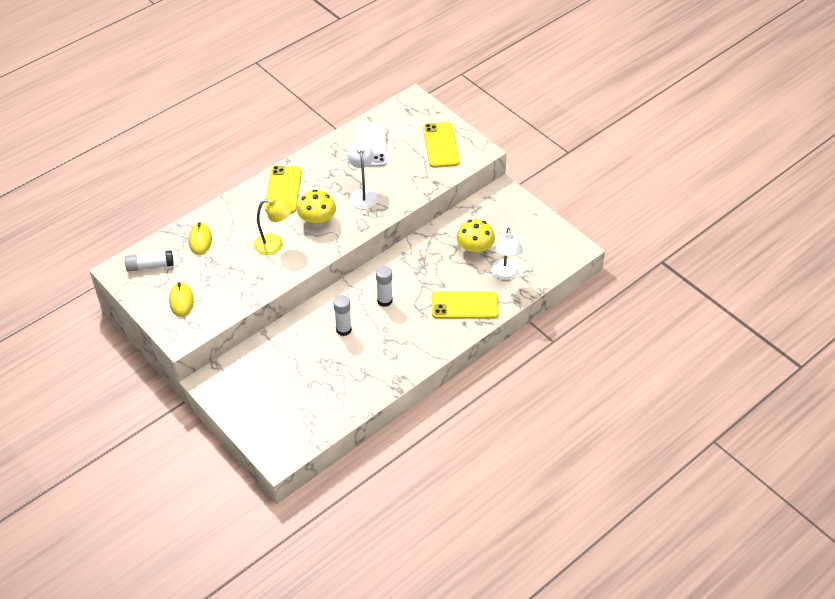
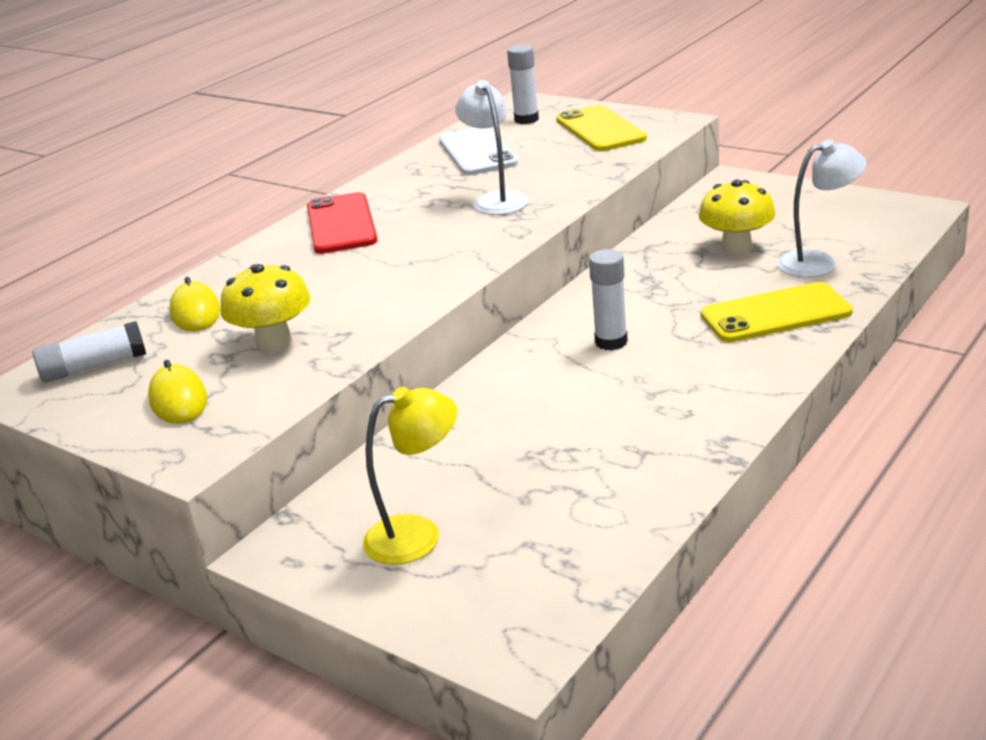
camera: 10 degrees left, 20 degrees down
yellow lamp [254,197,292,255] -> yellow lamp moved to [363,387,457,565]
yellow phone [265,166,302,213] -> red phone [307,192,377,254]
yellow mushroom [297,190,336,227] -> yellow mushroom moved to [221,264,311,352]
white glue stick [333,295,352,336] -> white glue stick moved to [507,45,539,124]
white lamp [491,228,523,280] -> white lamp turned 90 degrees counterclockwise [777,139,867,277]

